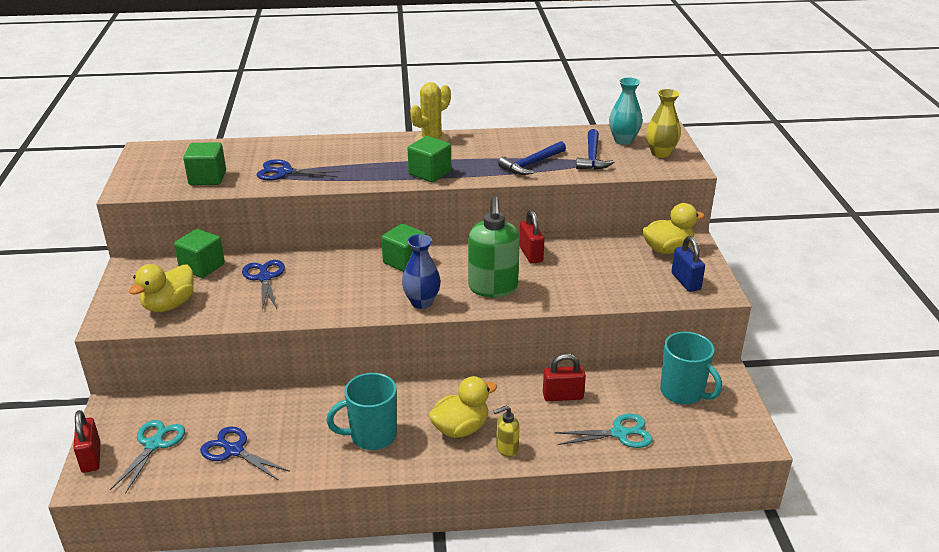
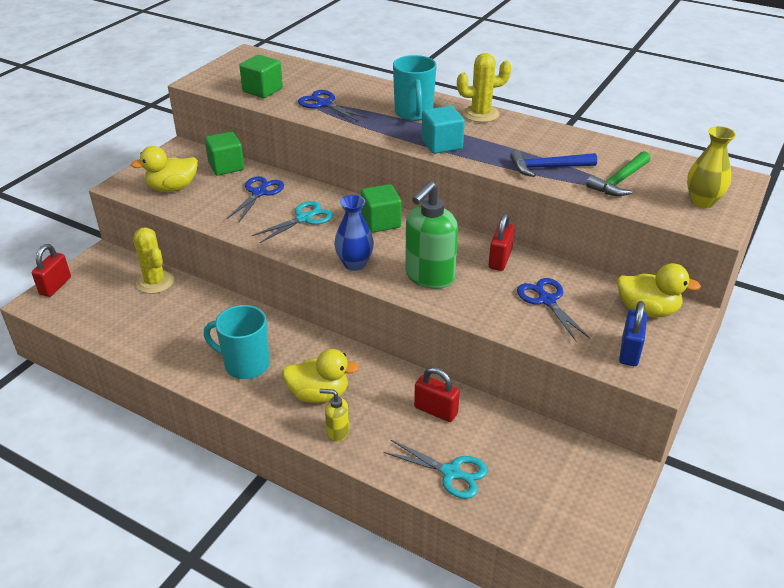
camera: 35 degrees right, 5 degrees up
turquoise scissors [110,420,185,494] -> turquoise scissors moved to [252,201,333,243]
blue scissors [200,426,290,481] -> blue scissors moved to [517,278,590,341]
green cube [408,136,451,182] -> turquoise cube [421,106,465,154]
blue hammer [576,129,614,170] -> green hammer [586,151,651,196]
turquoise vase [609,77,643,145] -> none
turquoise mug [660,332,722,405] -> turquoise mug moved to [393,55,437,121]
none -> yellow cactus [133,227,174,294]

